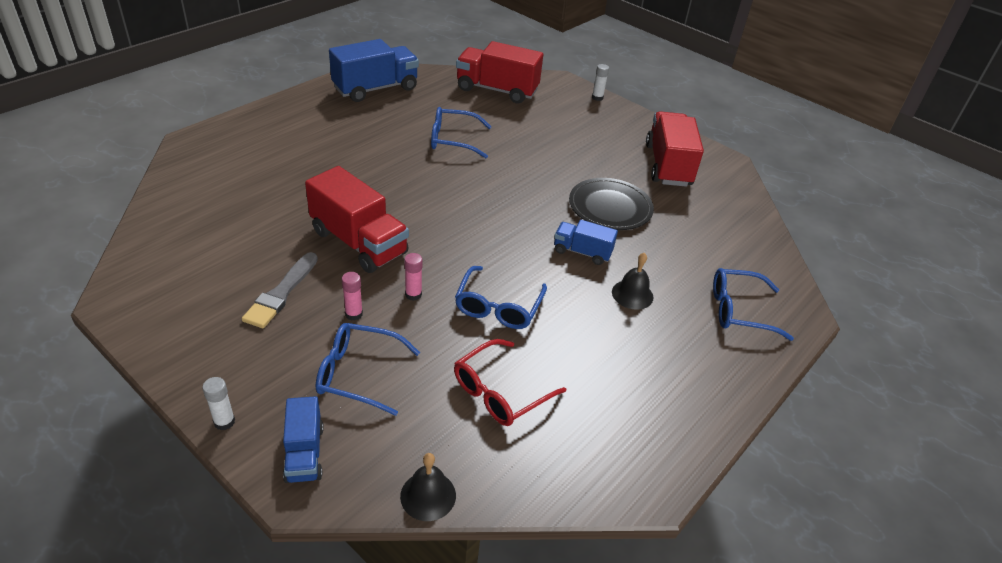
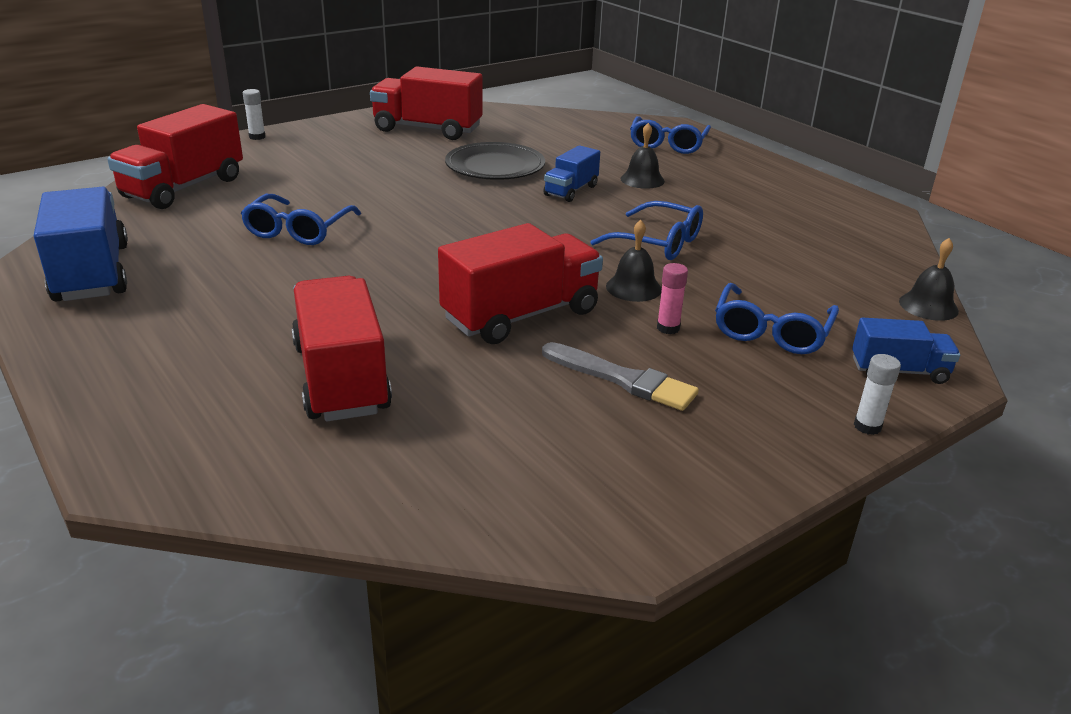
camera: 75 degrees left, 10 degrees down
pink glue stick [404,253,422,301] -> black bell [606,220,662,302]
red glasses [454,339,566,426] -> none
none -> red truck [291,276,392,421]

